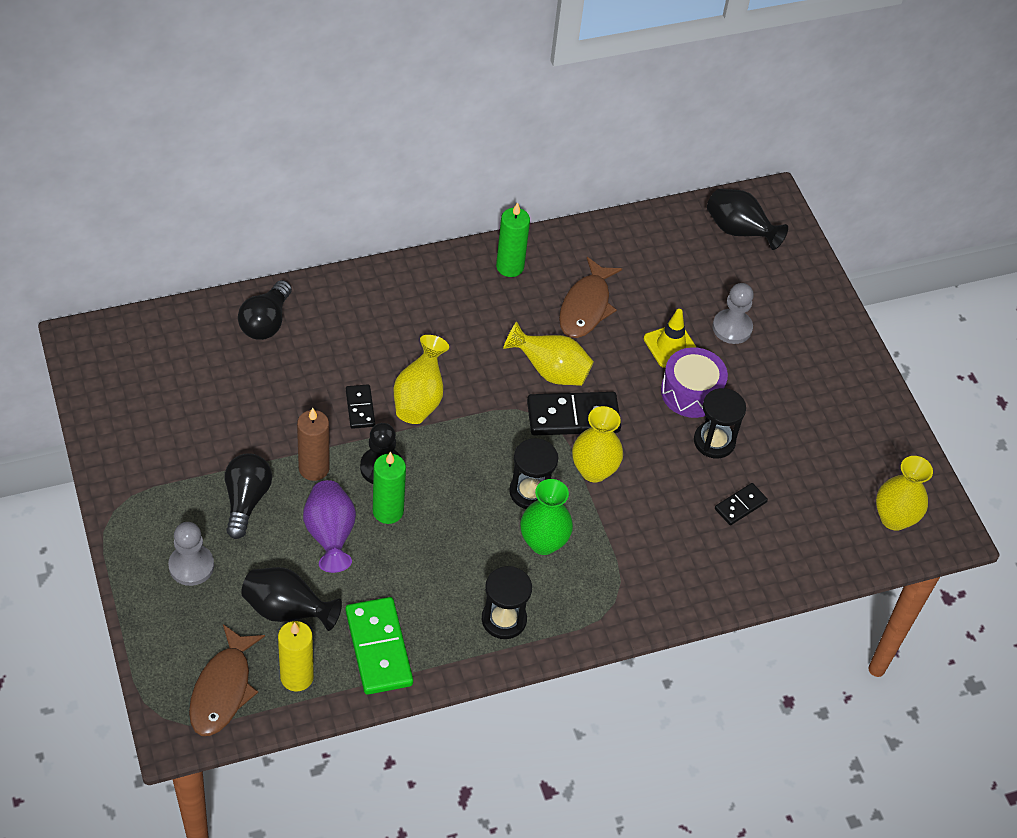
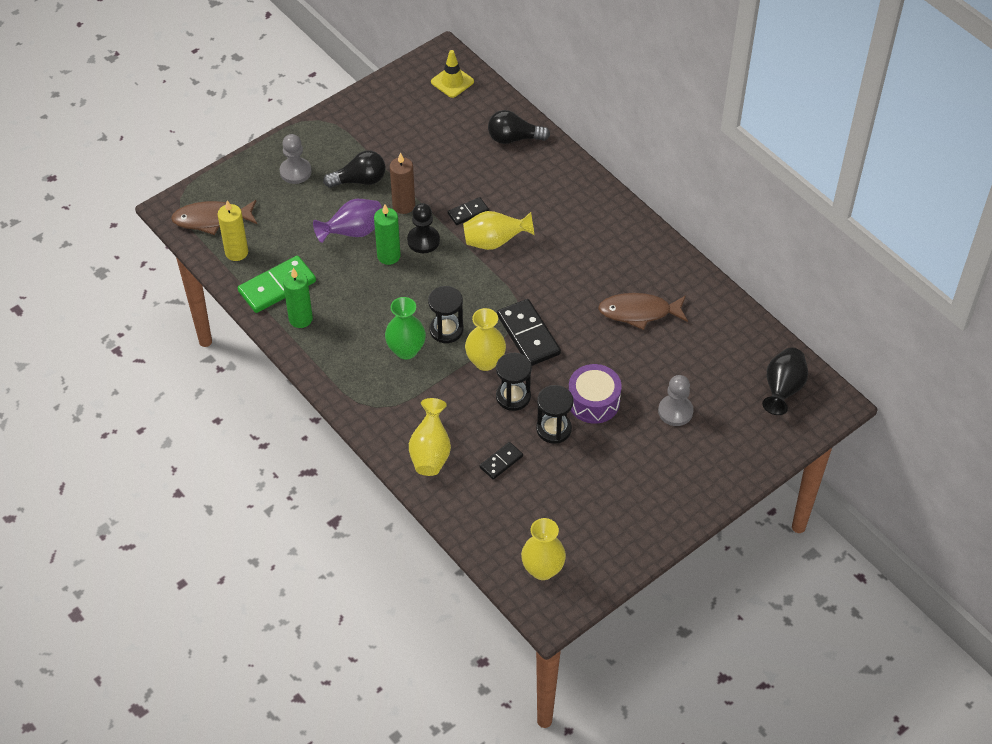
camera: 75 degrees right, 0 degrees up
black vase [241,567,342,631] -> none
black hourglass [482,566,532,639] -> black hourglass moved to [496,353,532,411]
green candle [496,202,530,277] -> green candle moved to [283,268,313,328]
yellow vase [503,322,594,386] -> yellow vase moved to [409,398,451,476]
yellow traffic cone [644,309,697,368] -> yellow traffic cone moved to [431,50,474,98]
black domino [715,483,768,525] -> black domino turned 75 degrees counterclockwise [480,442,523,480]

